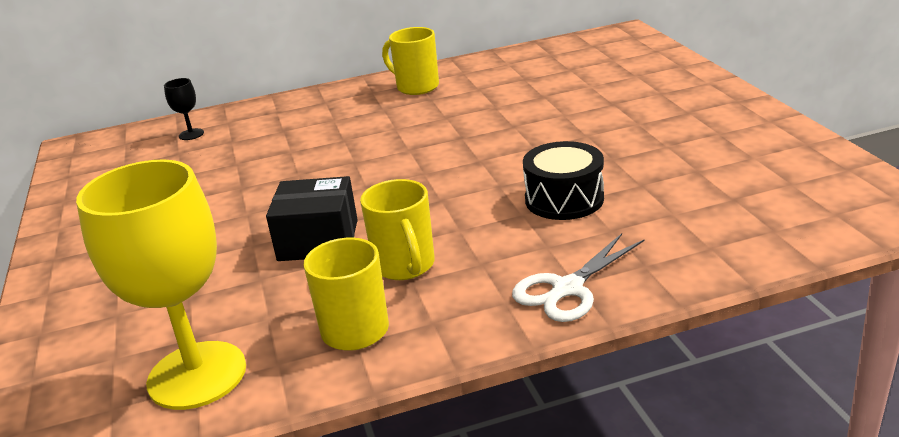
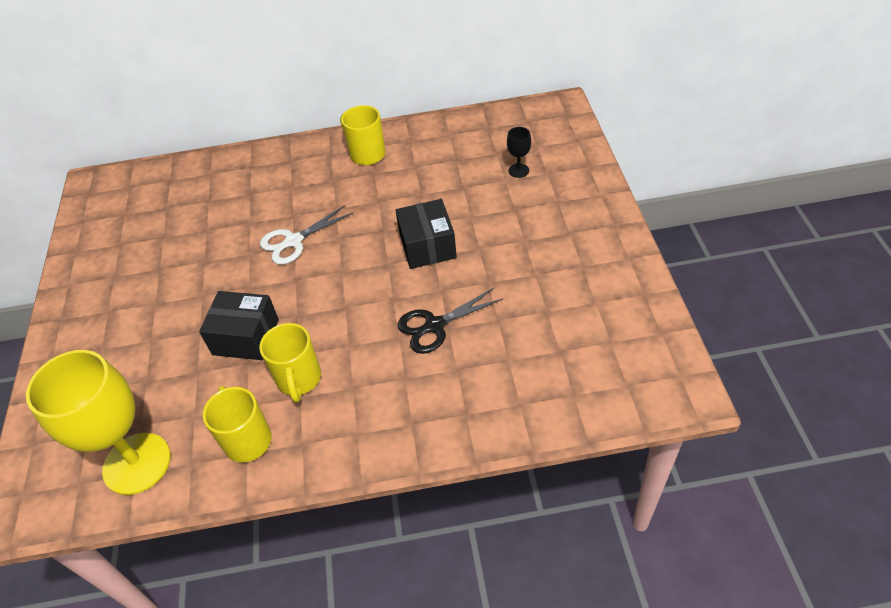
camera: 10 degrees right, 20 degrees up
black goblet [164,78,204,140] -> black goblet moved to [507,127,531,178]
white scissors [512,233,645,322] -> white scissors moved to [260,205,353,265]
black drum [523,141,604,220] -> black scissors [397,288,503,354]
none -> black box [395,199,457,269]

